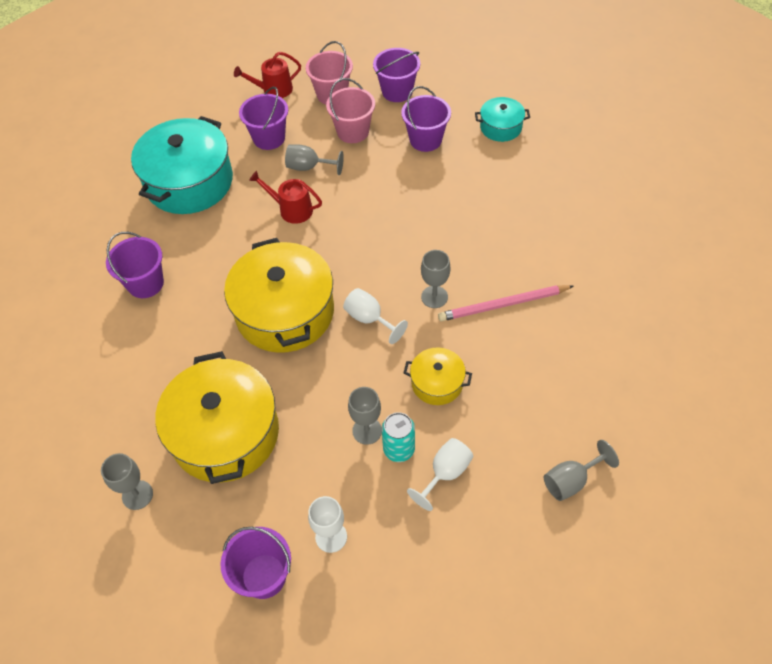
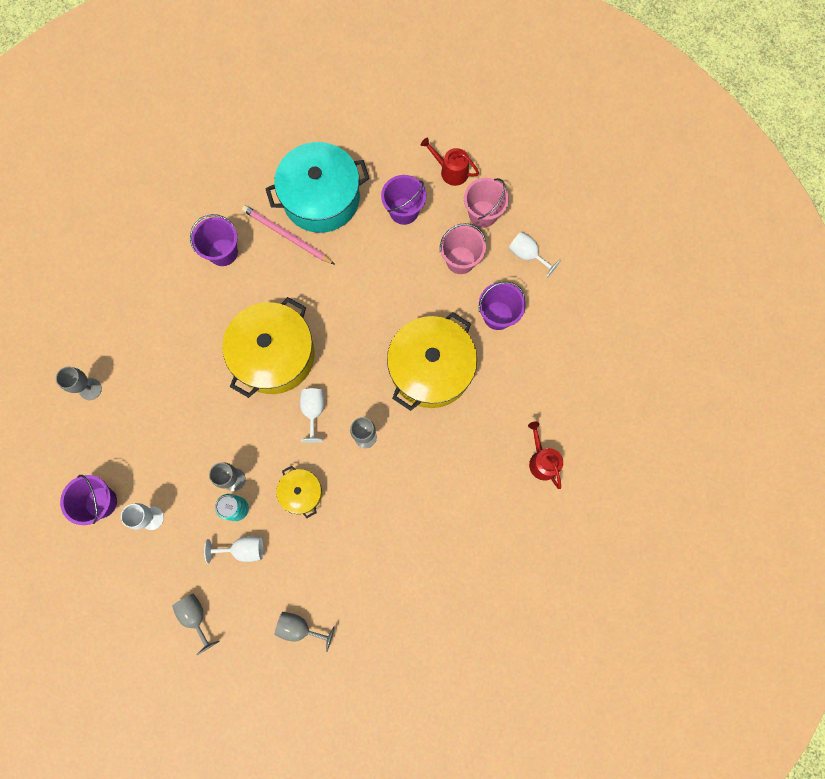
camera: 45 degrees right, 20 degrees up
yellow pot [155,351,279,484] -> yellow pot moved to [387,312,477,411]
red watering can [249,171,322,224] -> red watering can moved to [528,421,563,489]
grey goblet [285,144,344,175] -> grey goblet moved to [172,593,220,655]
purple bucket [373,48,420,102] -> white goblet [509,232,561,278]
pink pencil [438,285,574,321] -> pink pencil moved to [242,205,335,265]
turquoise pot [475,97,530,142] -> none

